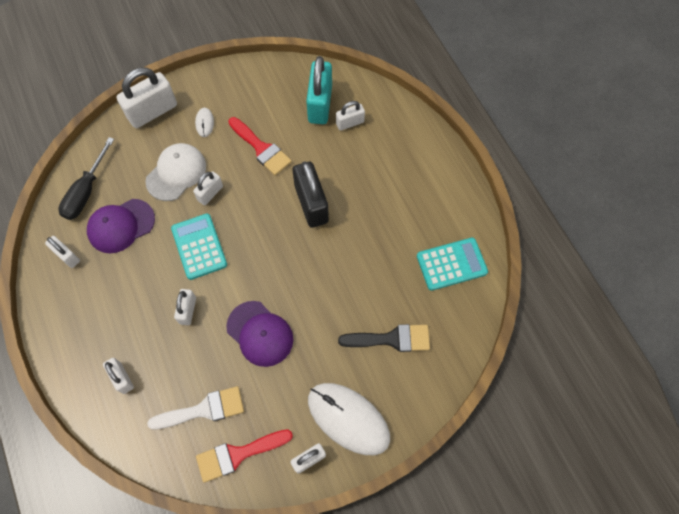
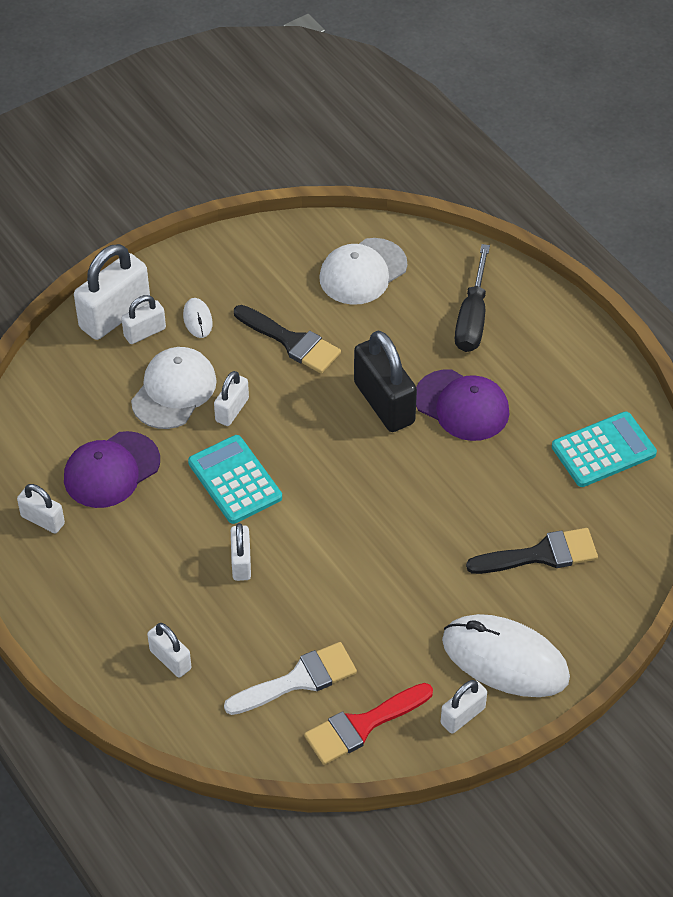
camera: 10 degrees left, 15 degrees down
black screwdriver [58,137,114,220] -> black screwdriver moved to [455,244,490,352]
purple cap [226,301,293,367] -> purple cap moved to [416,369,510,441]
red brush [228,117,292,176] -> black brush [234,305,341,373]
turquoise padlock [306,56,332,124] -> white cap [319,238,407,305]
white padlock [336,101,365,131] -> white padlock moved to [121,295,166,344]

